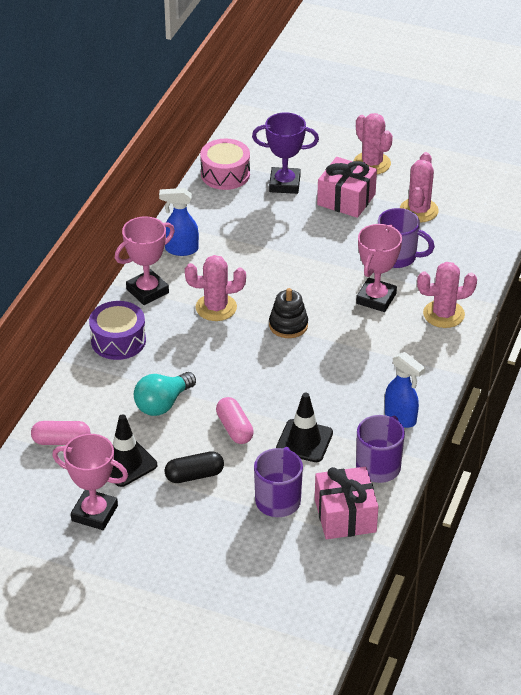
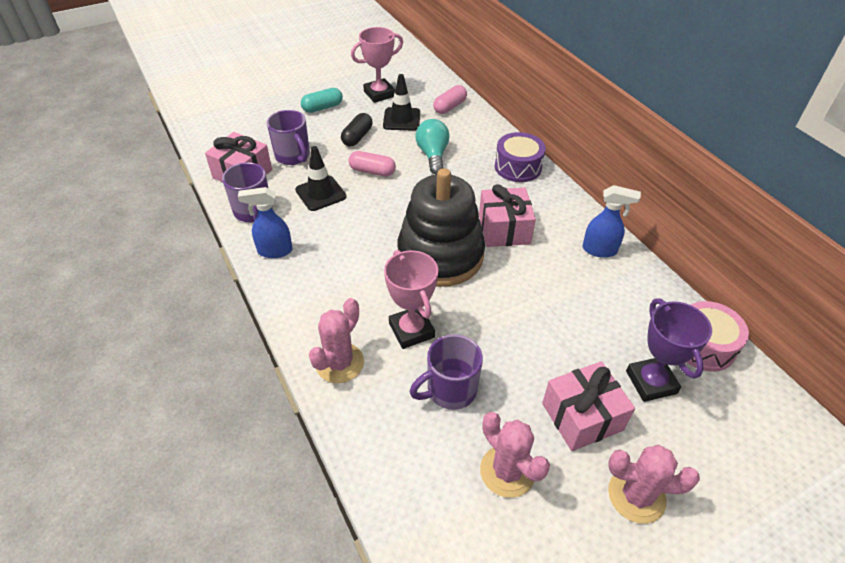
camera: 130 degrees right, 5 degrees up
pink trophy [115,216,175,305] -> none
blue spray bottle [159,188,199,256] -> blue spray bottle turned 60 degrees clockwise [583,185,641,258]
pink cactus [185,255,246,321] -> pink gift [479,184,536,247]
purple trophy [252,112,319,194] -> purple trophy turned 60 degrees counterclockwise [626,298,712,402]
black stacking toy [269,288,308,338] -> black stacking toy [397,168,485,287], size x2.20
none -> turquoise capsule [301,88,343,113]

